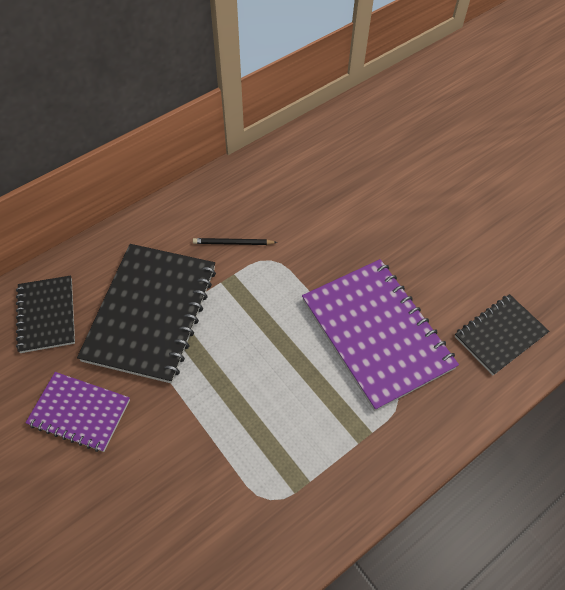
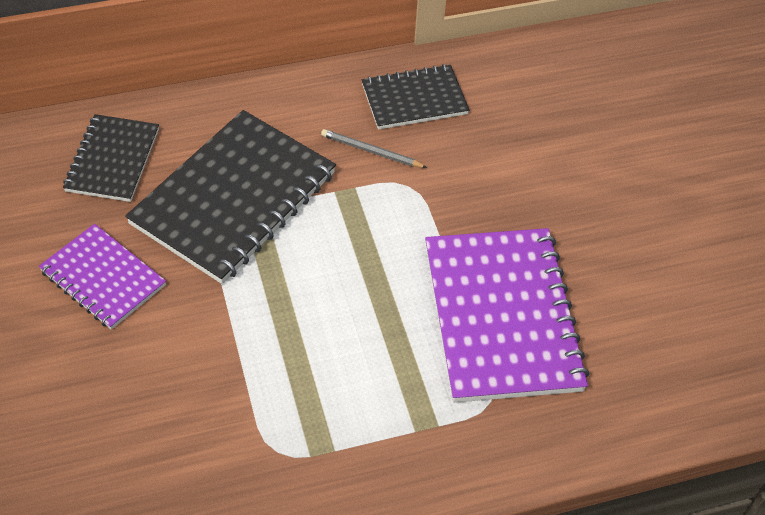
camera: 20 degrees right, 5 degrees down
black pencil [193,238,278,245] -> grey pencil [321,129,427,168]
black notebook [454,294,549,375] -> black notebook moved to [362,64,469,130]

